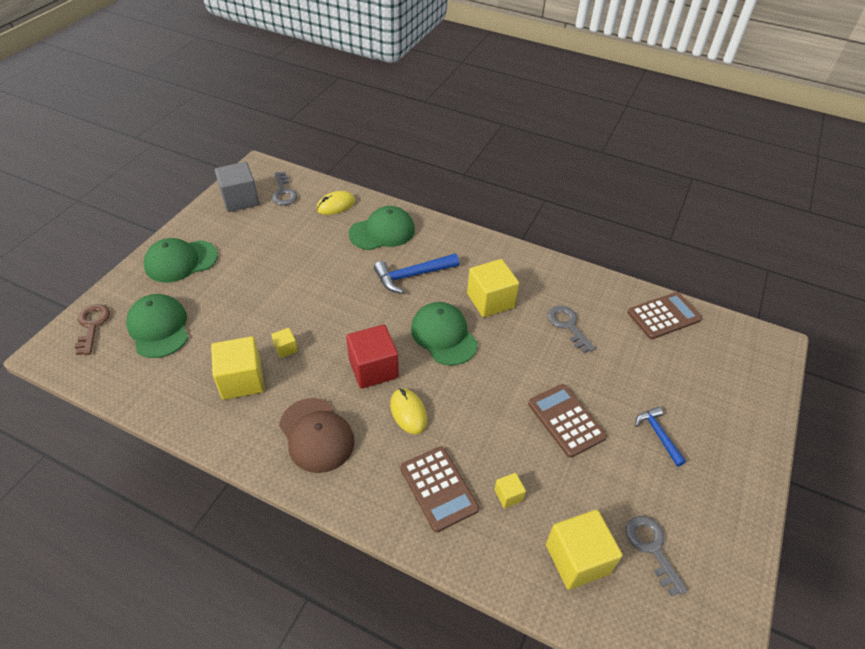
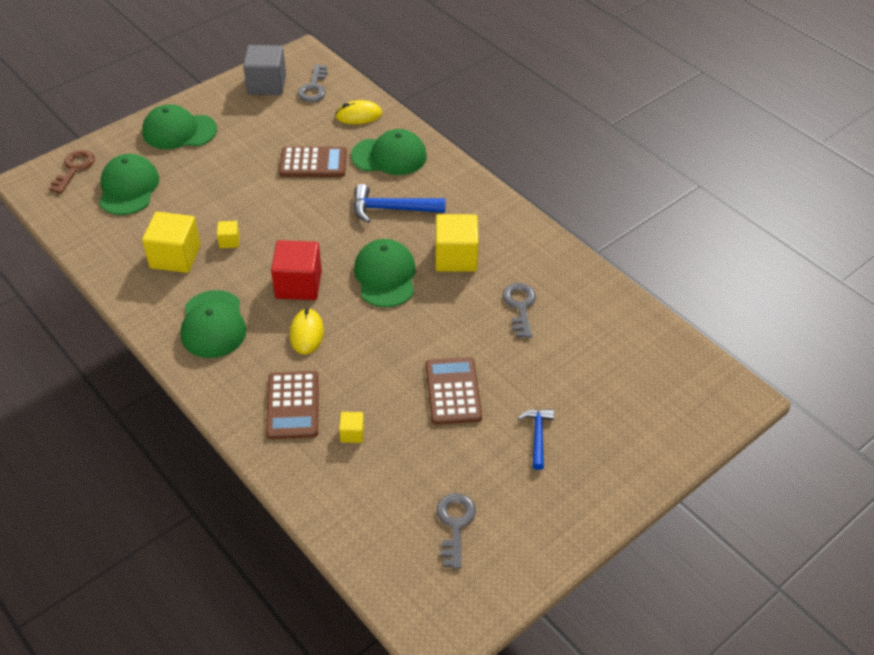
camera: 25 degrees right, 0 degrees up
brown cap [279,398,355,473] -> green cap [181,290,247,358]
yellow cube [546,510,623,590] -> none
brown calculator [627,292,702,339] -> brown calculator moved to [279,146,347,177]

